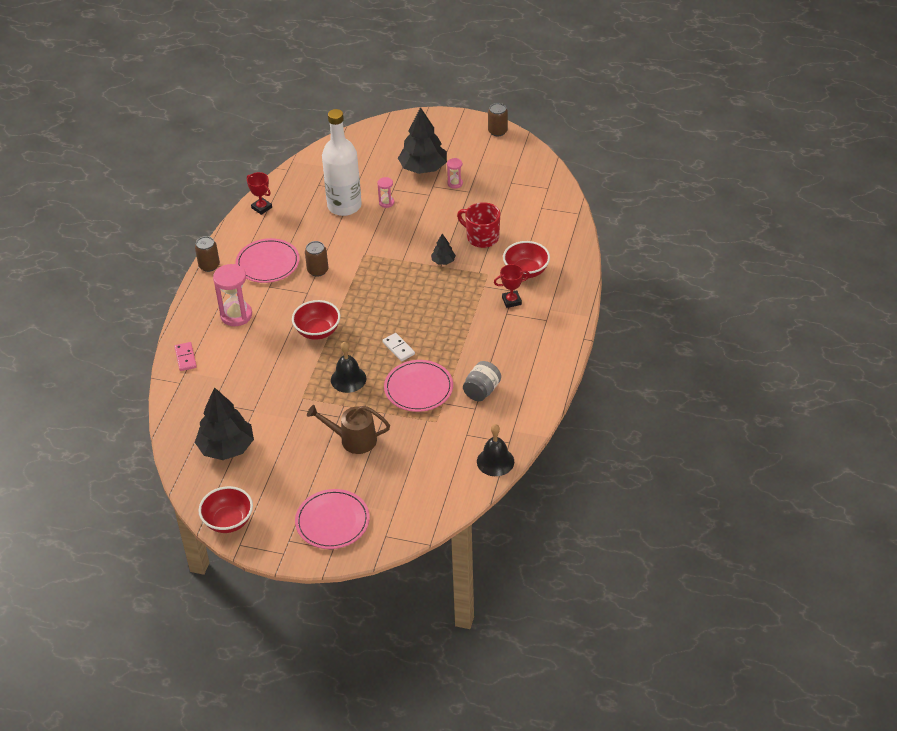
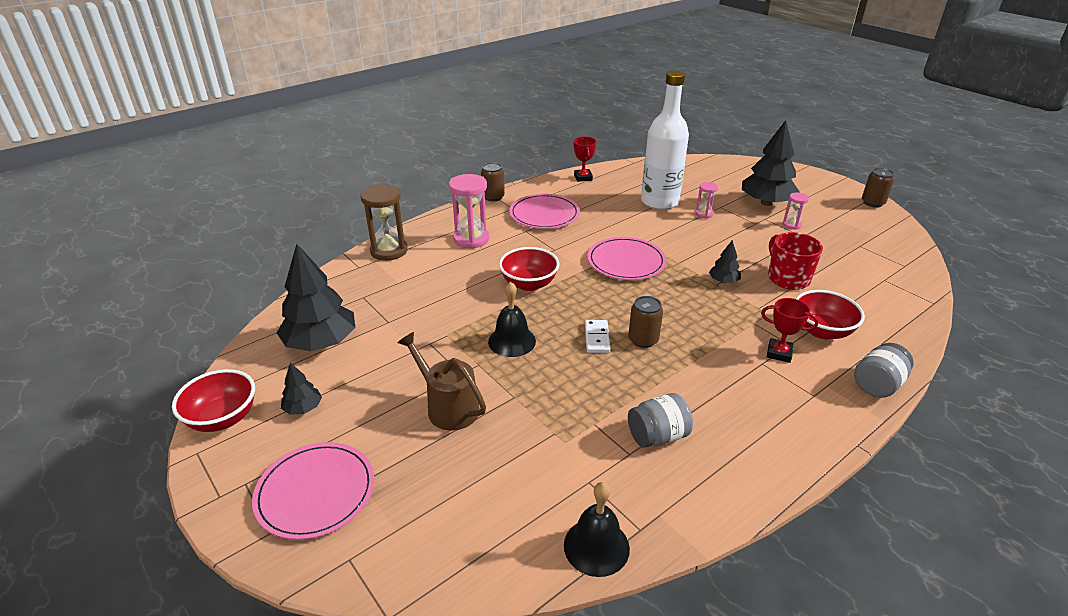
camera: 35 degrees right, 10 degrees down
pink domino [174,342,197,371] -> brown hourglass [360,184,408,261]
brown can [305,241,329,277] -> brown can moved to [628,296,663,348]
pink plate [384,360,453,412] -> pink plate moved to [587,237,666,280]
none -> black tree [281,363,322,415]
none -> grey jar [854,343,914,398]

